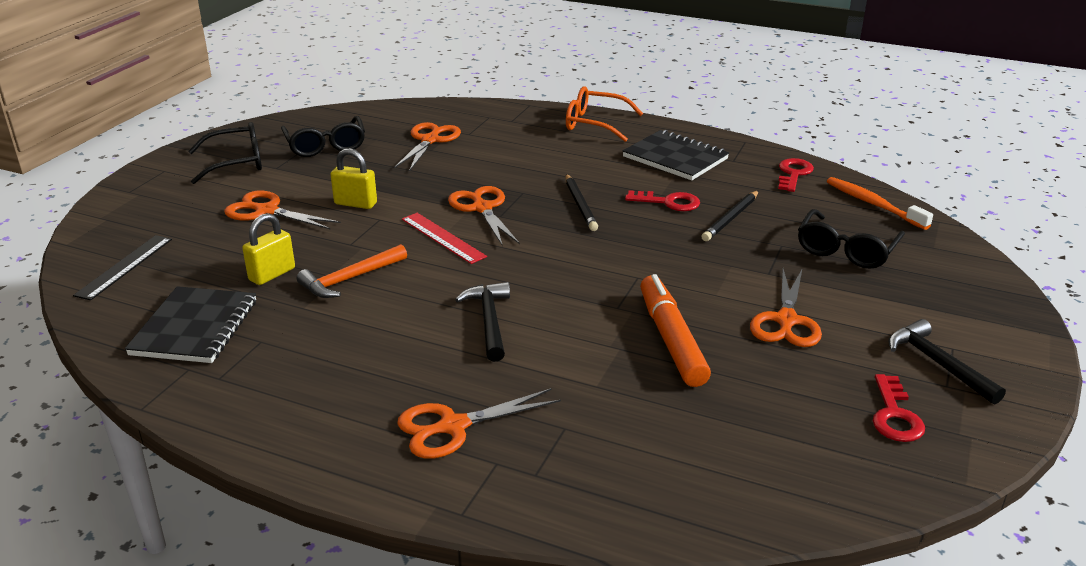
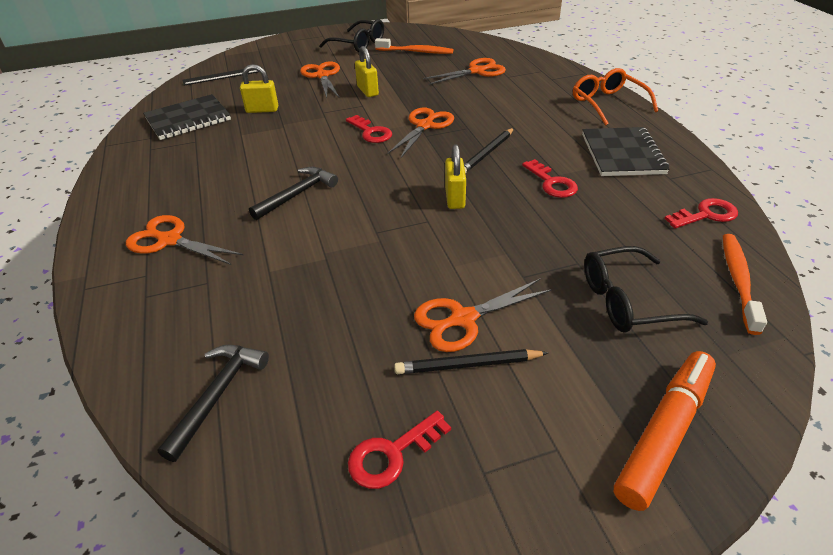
camera: 50 degrees right, 10 degrees up
black glasses [281,116,365,157] -> orange toothbrush [375,38,453,54]
orange hammer [297,244,407,298] -> none
red ruler [402,213,487,264] -> red key [346,115,392,143]
orange marker [640,274,711,387] -> orange marker moved to [614,351,716,511]
black pencil [701,190,759,241] -> black pencil moved to [394,349,548,374]
black hammer [888,319,1006,405] -> black hammer moved to [157,345,269,462]
none -> yellow padlock [445,144,466,209]

